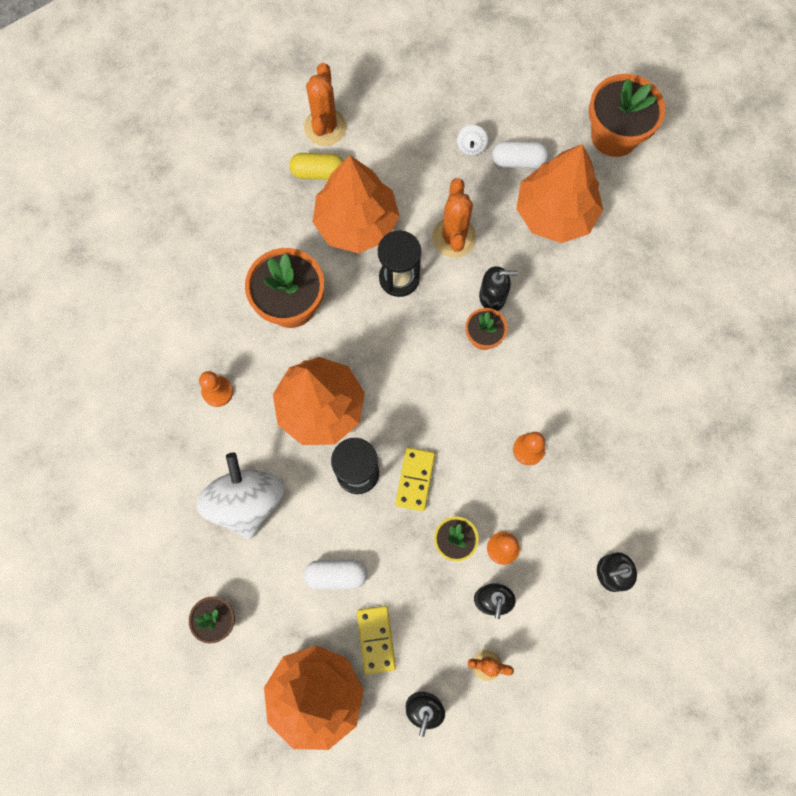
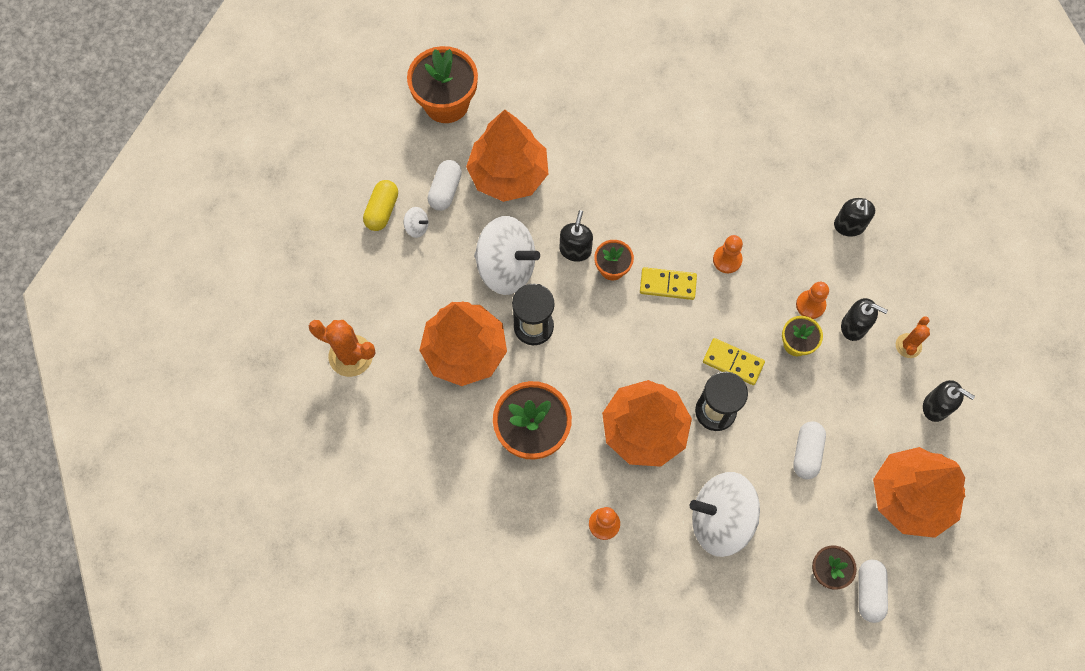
camera: 75 degrees left, 5 degrees down
yellow capsule [289,153,344,180] -> yellow capsule moved to [363,180,398,231]
yellow domino [357,606,396,674] -> yellow domino moved to [640,267,697,300]
orange cactus [432,178,476,258] -> white spinning top [474,216,540,295]
none -> white capsule [858,560,888,623]

